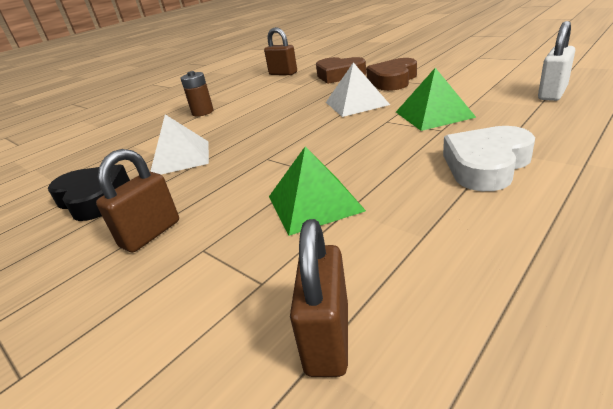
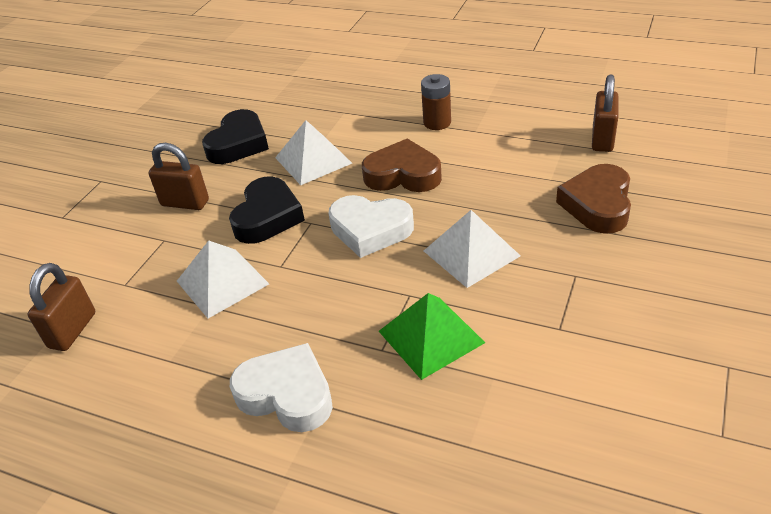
camera: 70 degrees right, 10 degrees up
green pyramid [269,146,366,236] -> white pyramid [177,240,269,318]
brown padlock [290,219,348,377] -> brown padlock turned 60 degrees counterclockwise [27,263,95,351]
brown heart [366,58,417,91] -> brown heart moved to [362,138,442,192]
white padlock [538,21,575,101] -> none
none -> black heart [229,176,305,244]
none -> white heart [328,195,414,258]

